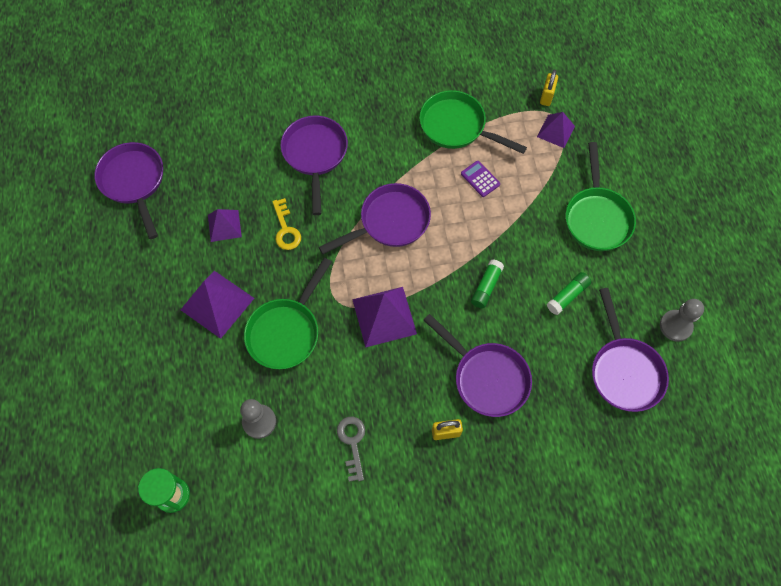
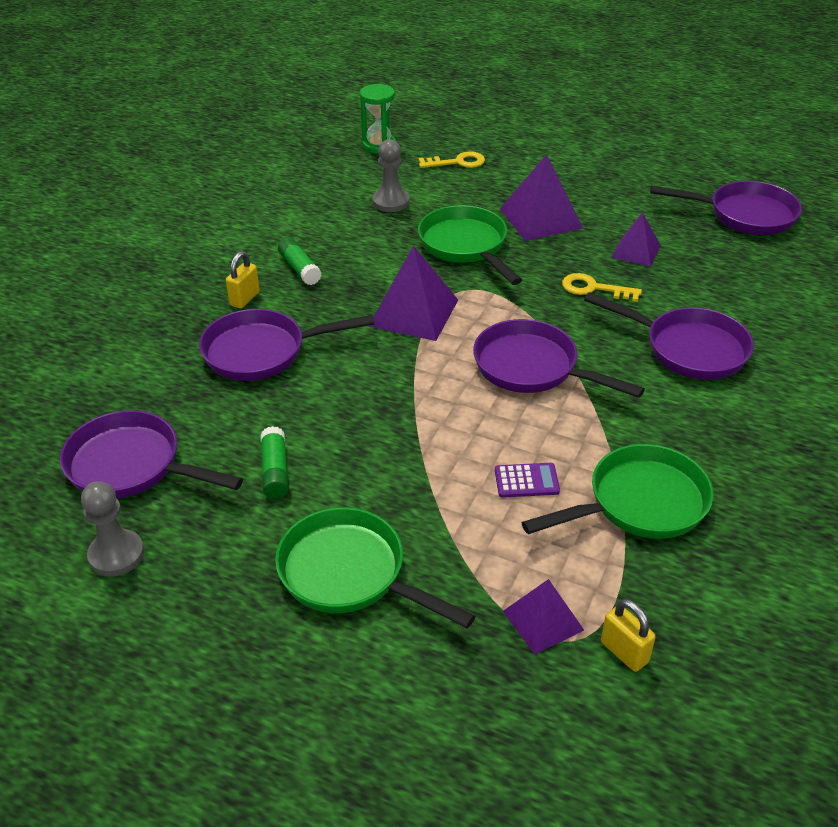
camera: 125 degrees right, 25 degrees down
purple pan [319,183,431,254] -> purple pan turned 120 degrees clockwise [473,319,645,398]
grey key [337,417,365,482] -> none
green glue stick [471,259,504,308] -> green glue stick moved to [278,237,322,285]
none -> yellow key [419,151,485,168]

